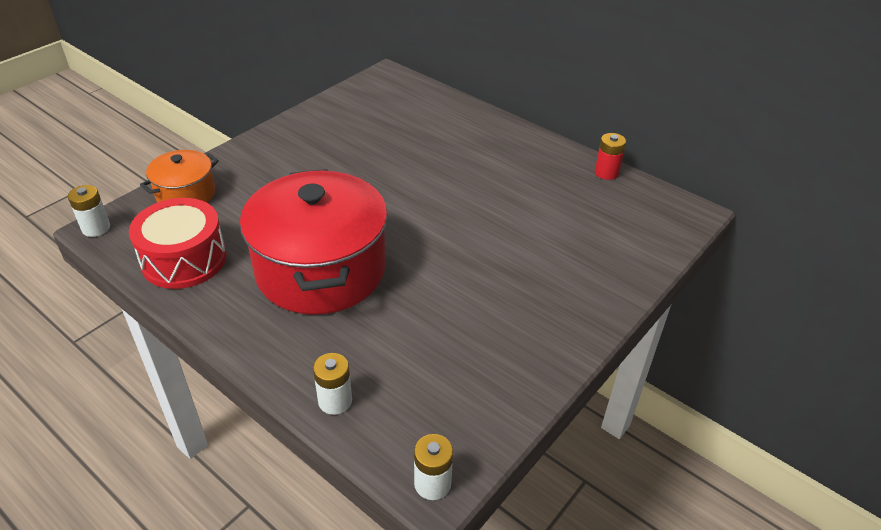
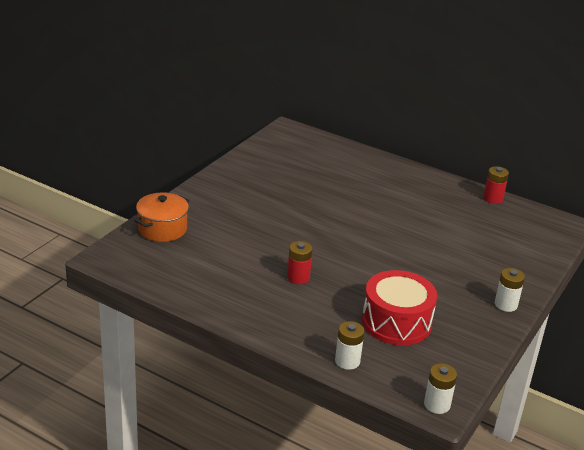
camera: 10 degrees left, 10 degrees down
white battery [68,185,110,237] -> white battery moved to [495,268,525,312]
red drum [129,198,227,289] -> red drum moved to [362,270,437,345]
red pot [240,169,388,315] -> red battery [287,241,313,284]

